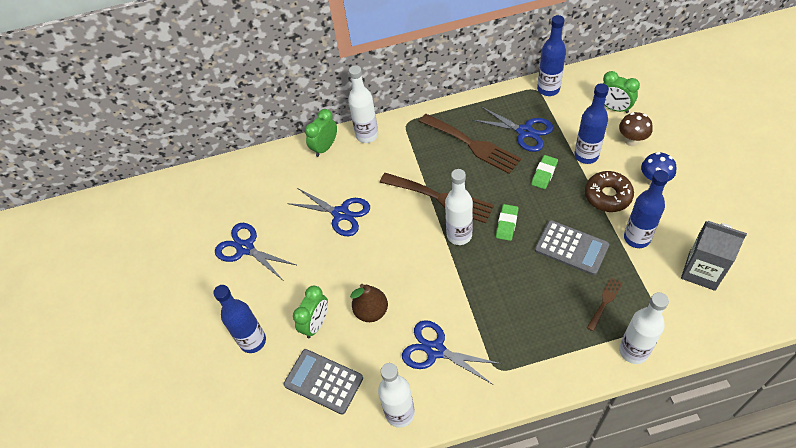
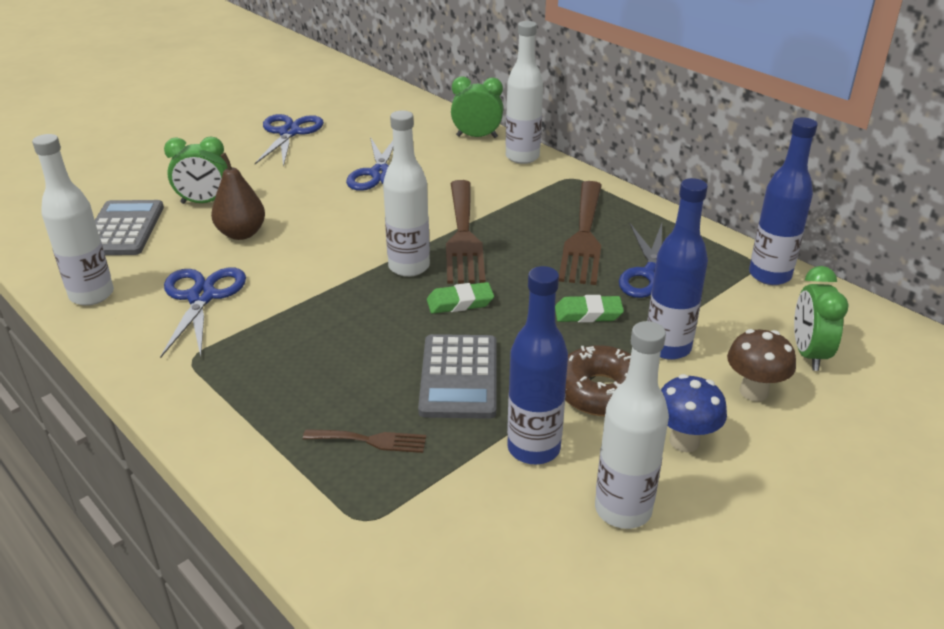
camera: 55 degrees right, 20 degrees down
blue bottle [213,285,266,353] -> none
white bottle [619,292,669,364] -> white bottle moved to [595,321,669,529]
grey carton [681,221,747,291] -> none

